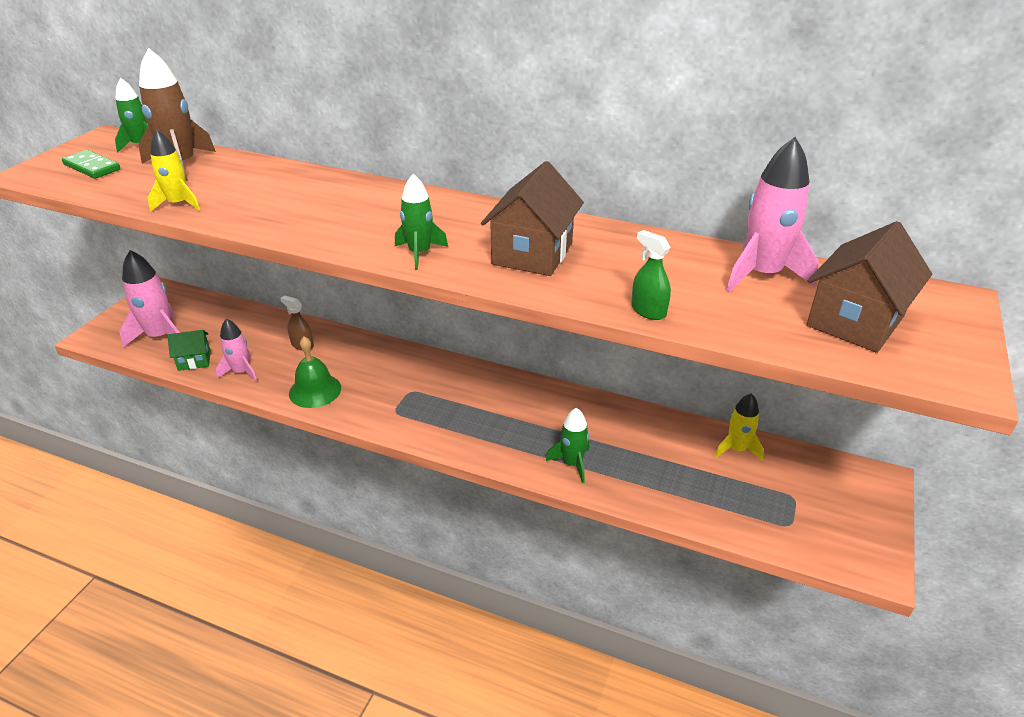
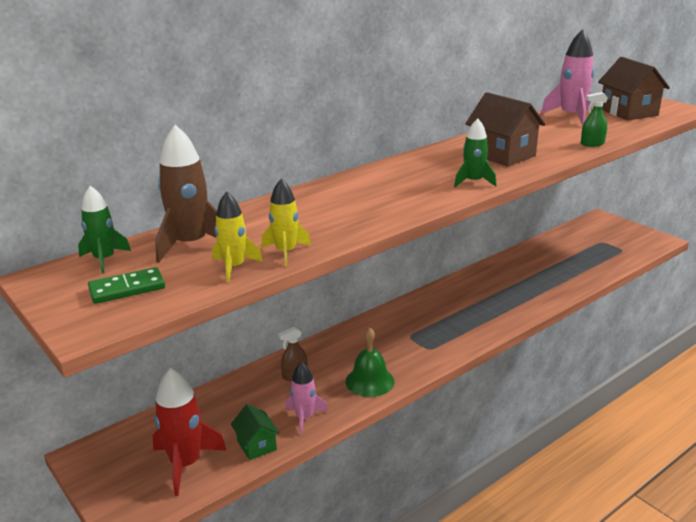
camera: 60 degrees left, 10 degrees down
pink rocket [119,250,180,347] -> red rocket [153,368,226,496]
green house [167,330,211,371] -> green house turned 45 degrees counterclockwise [231,404,280,460]
green rocket [546,408,589,483] -> none
yellow rocket [715,393,764,460] -> yellow rocket moved to [212,191,263,282]

